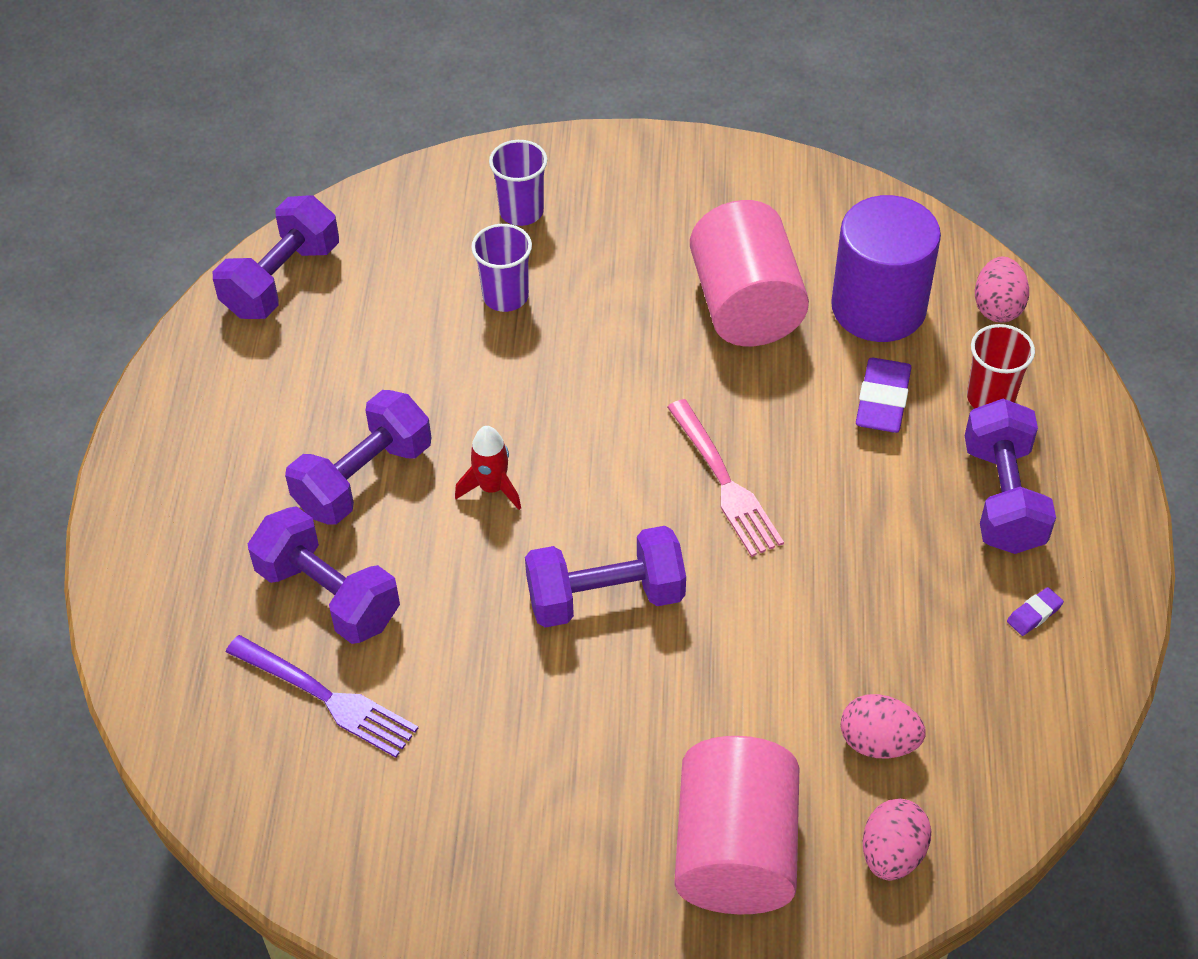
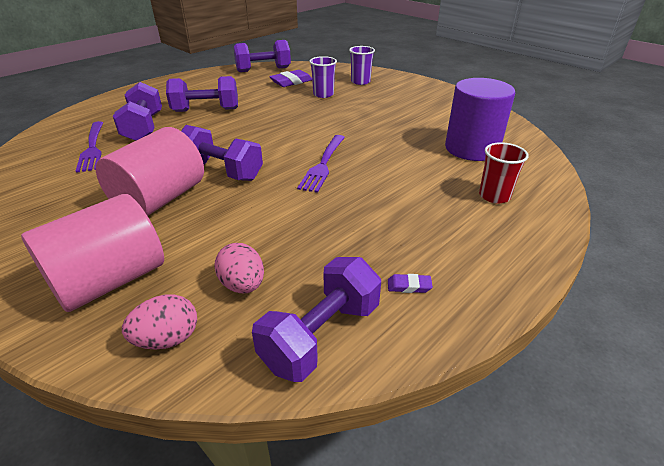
camera: 40 degrees right, 15 degrees down
red rocket [455,426,521,510] -> none
pink fork [667,399,784,557] -> purple fork [297,135,345,193]
pink cylinder [690,200,809,346] -> pink cylinder moved to [96,127,204,216]
purple eraser [856,358,912,433] -> purple eraser moved to [269,70,312,87]
purple dumbbell [964,399,1056,554] -> purple dumbbell moved to [252,257,381,382]
pink egg [975,257,1029,323] -> none

